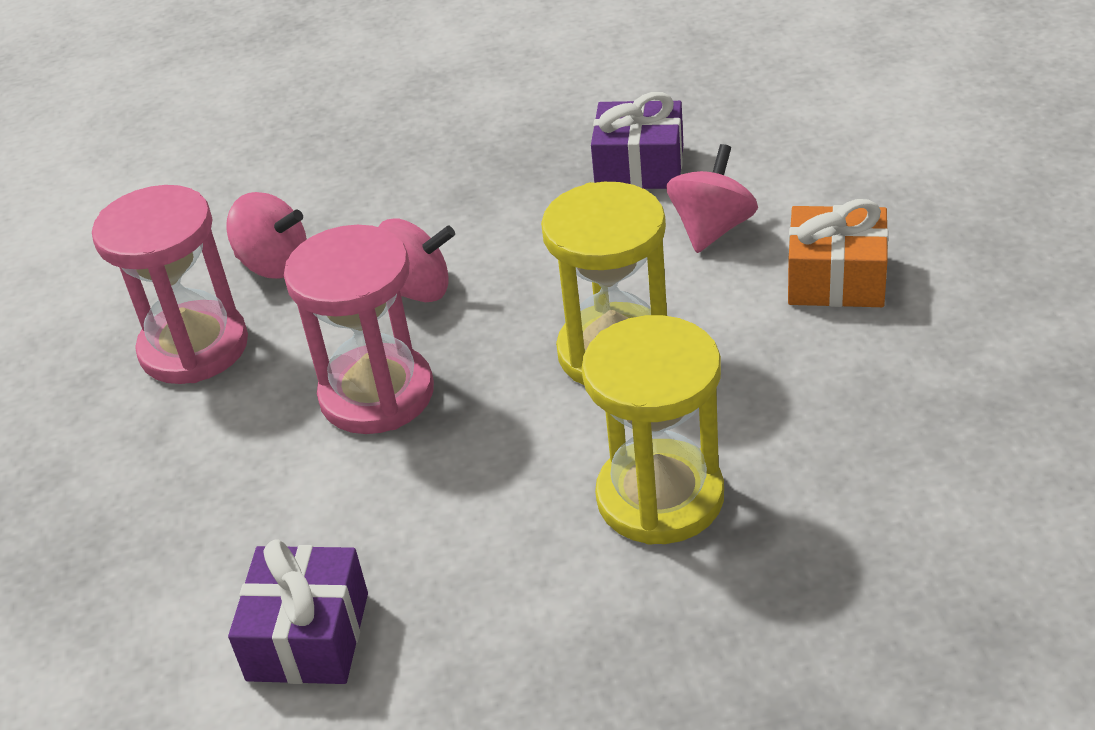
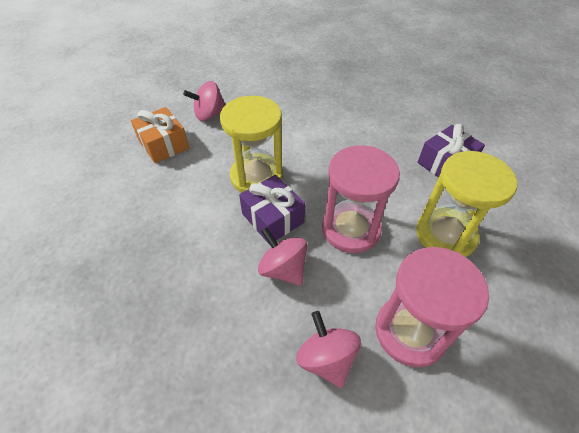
camera: 140 degrees left, 10 degrees up
yellow hourglass [582,315,724,545] -> yellow hourglass moved to [416,151,517,257]
purple gift [591,92,683,189] -> purple gift moved to [239,175,305,244]
pink spinning top [666,144,758,253] -> pink spinning top moved to [183,81,226,121]

